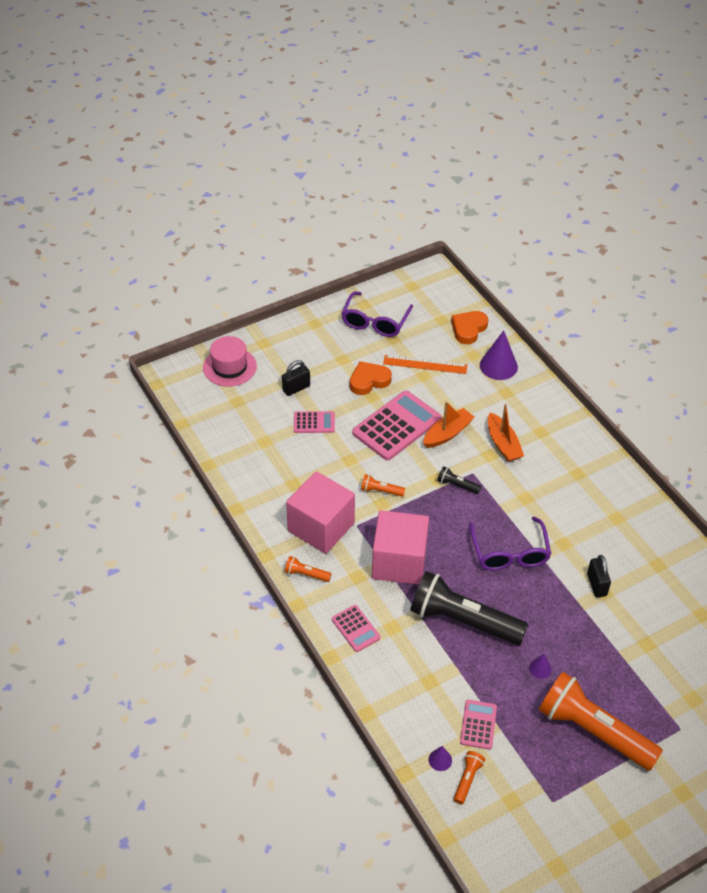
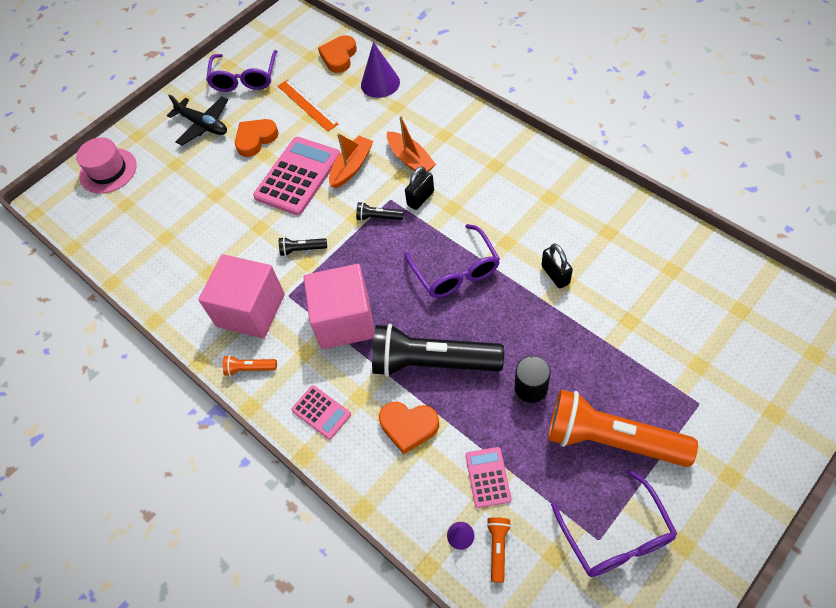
camera: 10 degrees left, 10 degrees up
black padlock [282,360,310,396] -> black padlock moved to [405,166,434,210]
pink calculator [294,411,335,433] -> none
orange flashlight [361,474,405,497] -> black flashlight [279,237,327,256]
orange ruler [383,355,467,374] -> orange ruler turned 60 degrees clockwise [278,79,338,132]
purple cone [529,654,552,679] -> black cylinder [515,356,550,403]
none -> black plane [167,94,228,146]
none -> orange heart [379,402,439,454]
none -> purple glasses [551,469,677,577]

